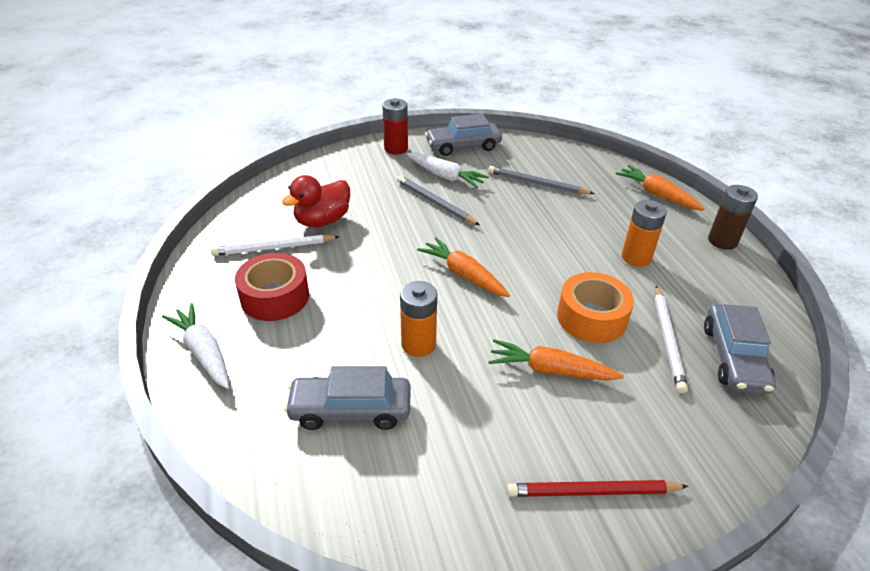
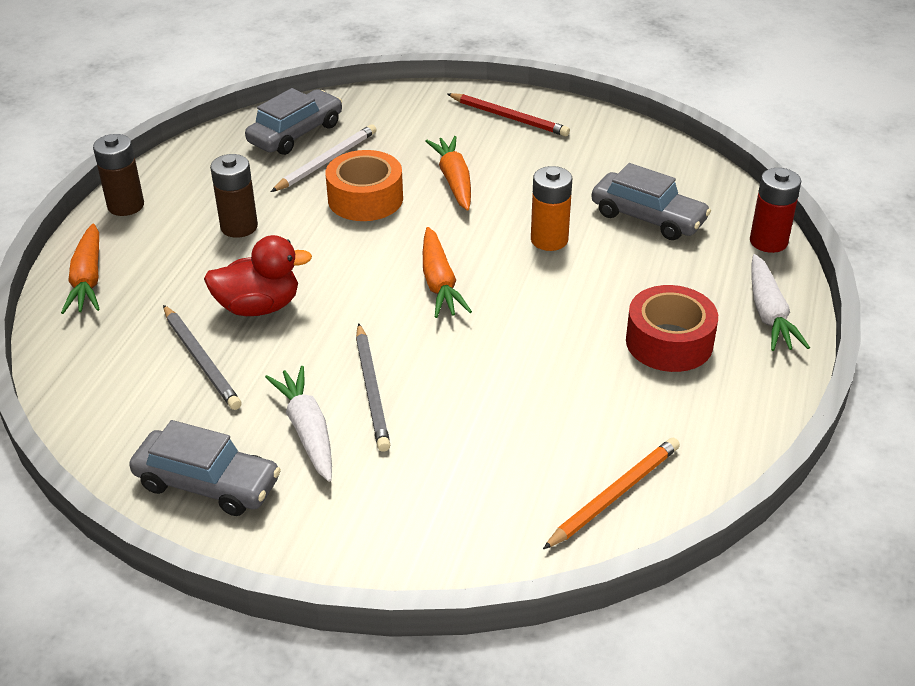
camera: 145 degrees left, 0 degrees up
white pencil [211,235,340,256] -> none
red duck [282,175,350,227] -> red duck moved to [204,235,312,316]
red battery [382,98,408,154] -> red battery moved to [750,168,801,253]
orange carrot [488,339,624,381] -> orange carrot turned 150 degrees counterclockwise [425,136,471,211]
orange battery [622,200,667,267] -> brown battery [210,154,258,238]
none -> orange pencil [543,437,680,549]

